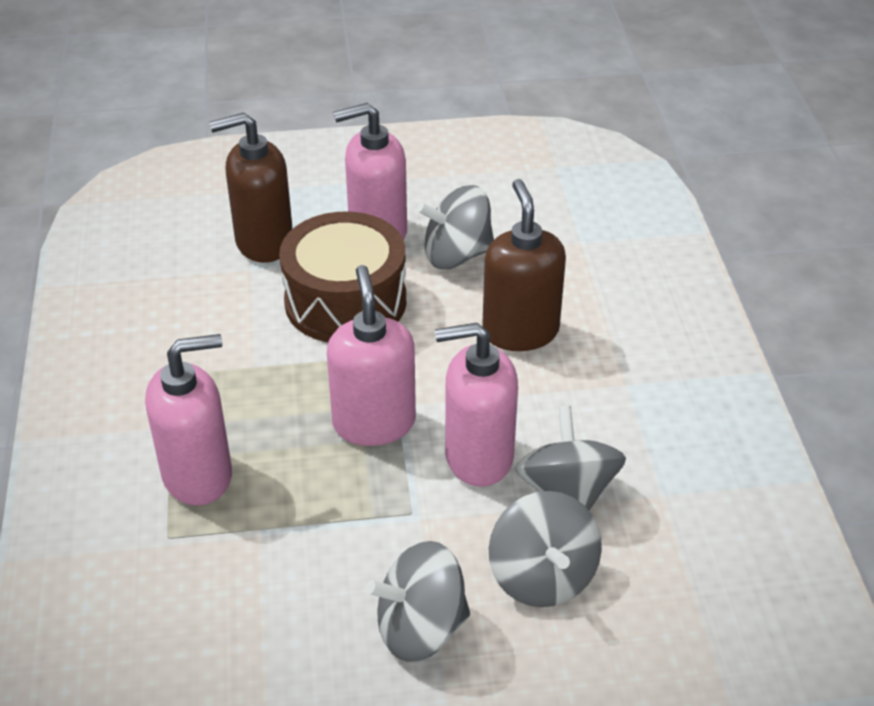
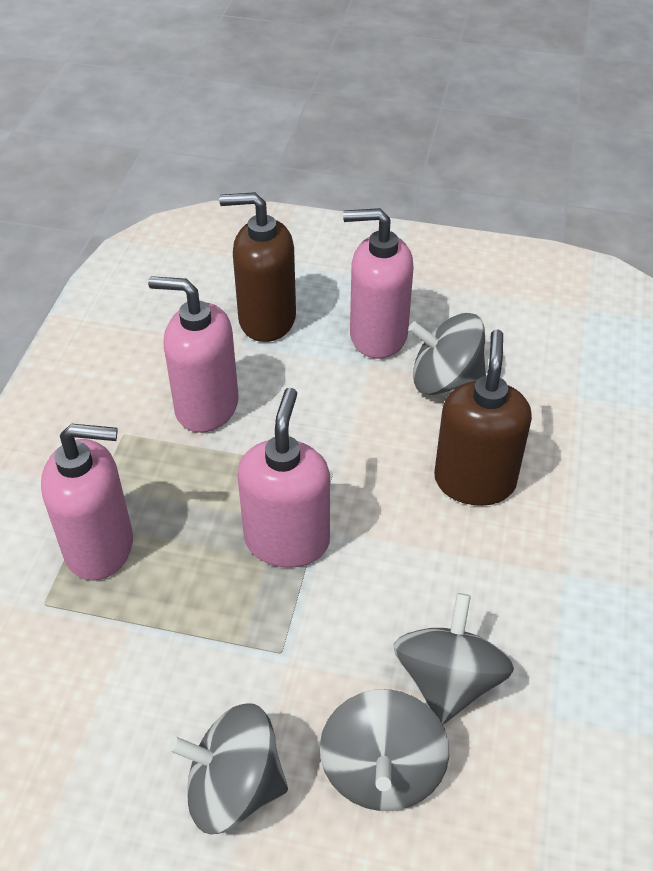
camera: 20 degrees right, 5 degrees up
brown drum [279,212,406,342] -> none
pink soap dispenser [435,323,518,487] -> pink soap dispenser moved to [148,276,239,433]

